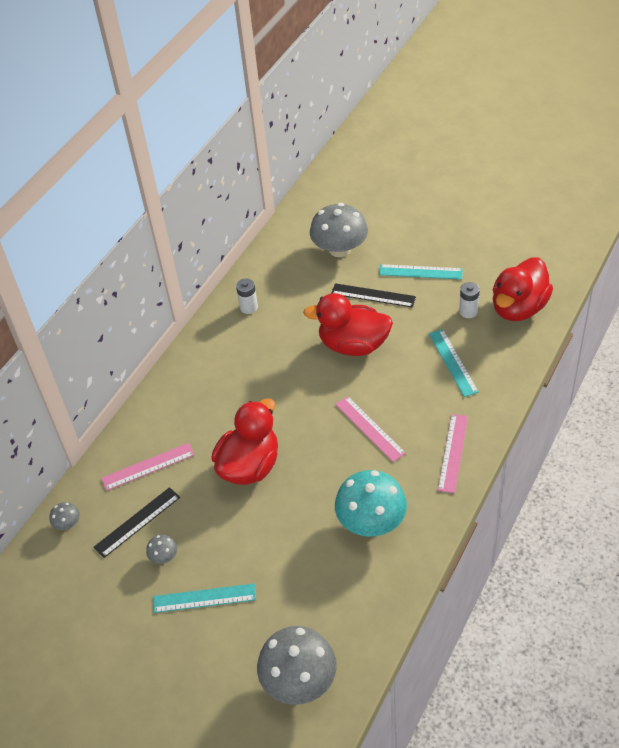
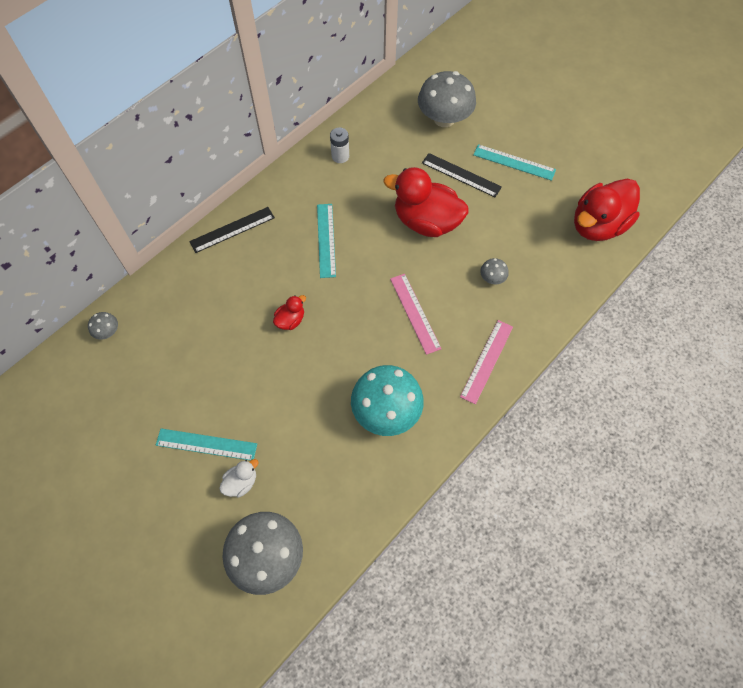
camera: 10 degrees right, 15 degrees up
black ruler [93,487,180,558] -> black ruler moved to [189,207,275,253]
pink ruler [101,443,195,491] -> none
grey mushroom [146,535,177,564] -> grey mushroom moved to [480,258,509,284]
red duck [211,398,278,485] -> red duck [273,295,306,330], size x0.45
turquoise ruler [429,329,479,397] -> turquoise ruler moved to [317,204,336,278]
white battery [459,282,480,318] -> none
none -> white duck [219,459,259,498]

